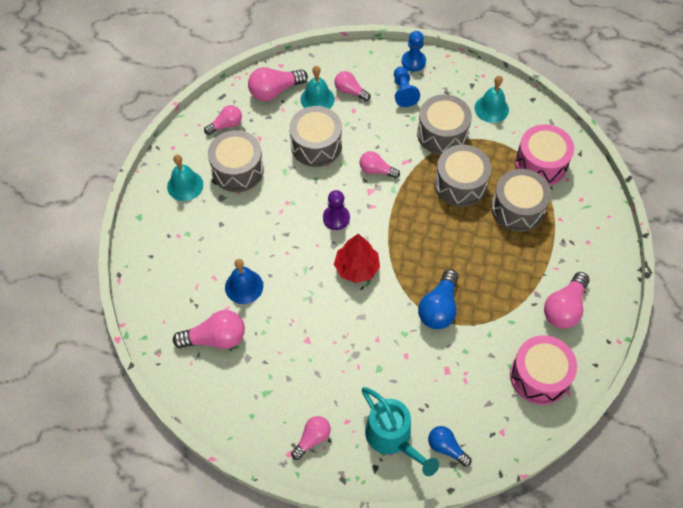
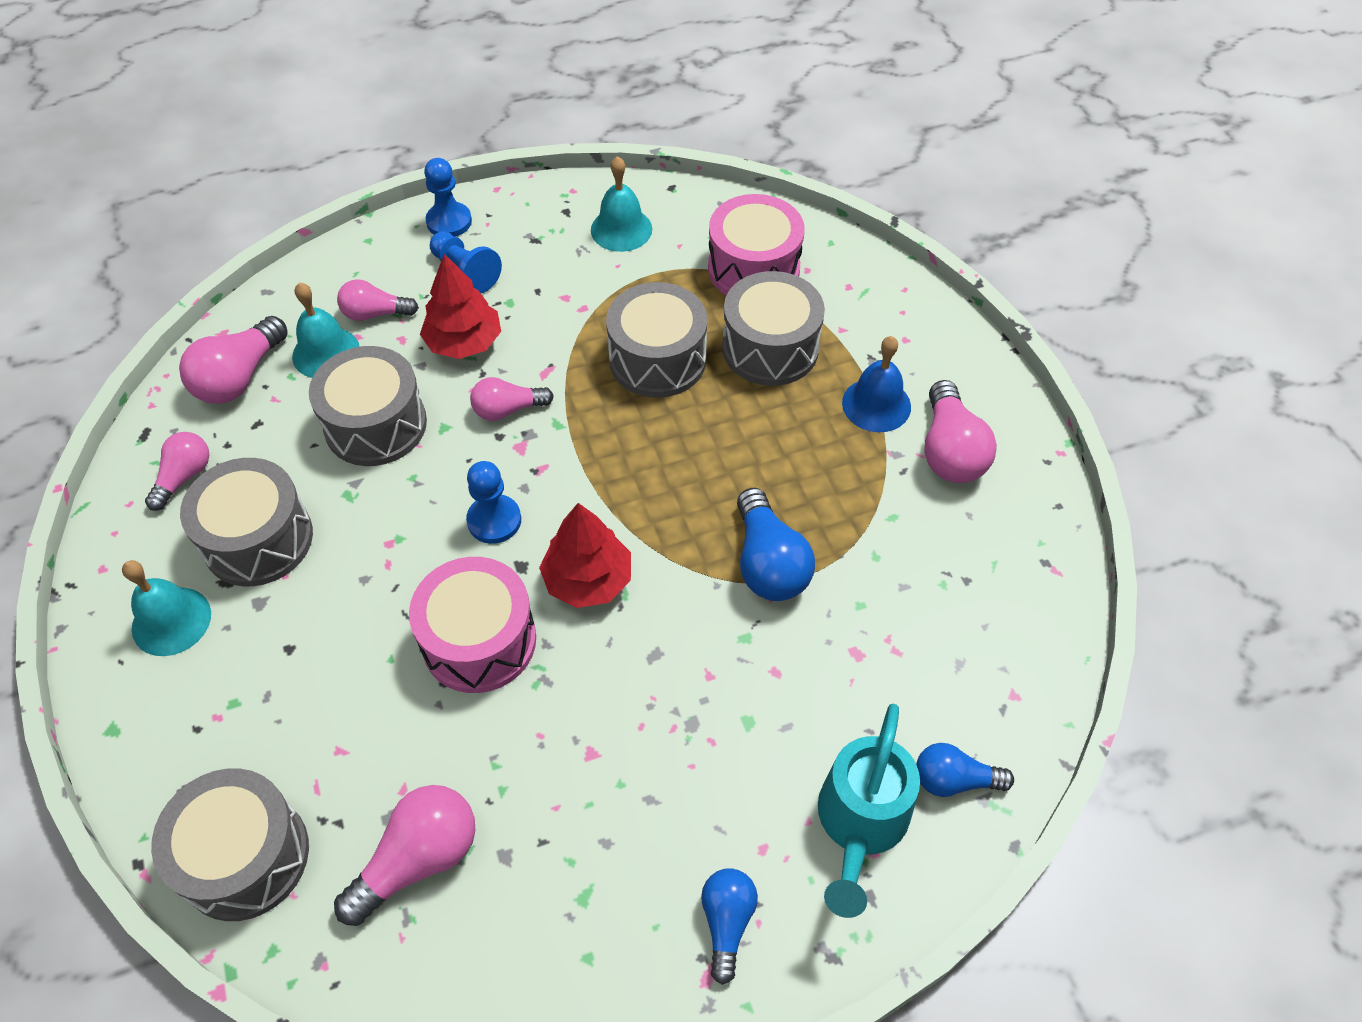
camera: 35 degrees left, 5 degrees down
blue bell [225,259,263,304] -> blue bell moved to [842,336,911,432]
pink light bulb [291,416,331,460] -> blue light bulb [701,868,758,985]
purple pawn [323,190,350,230] -> blue pawn [466,461,521,544]
turquoise watering can [362,387,439,476] -> turquoise watering can turned 90 degrees clockwise [818,704,920,918]
grey drum [417,94,472,155] -> grey drum moved to [151,768,309,921]
pink drum [510,335,577,405] -> pink drum moved to [409,557,536,693]
none -> red tree [420,254,501,359]

